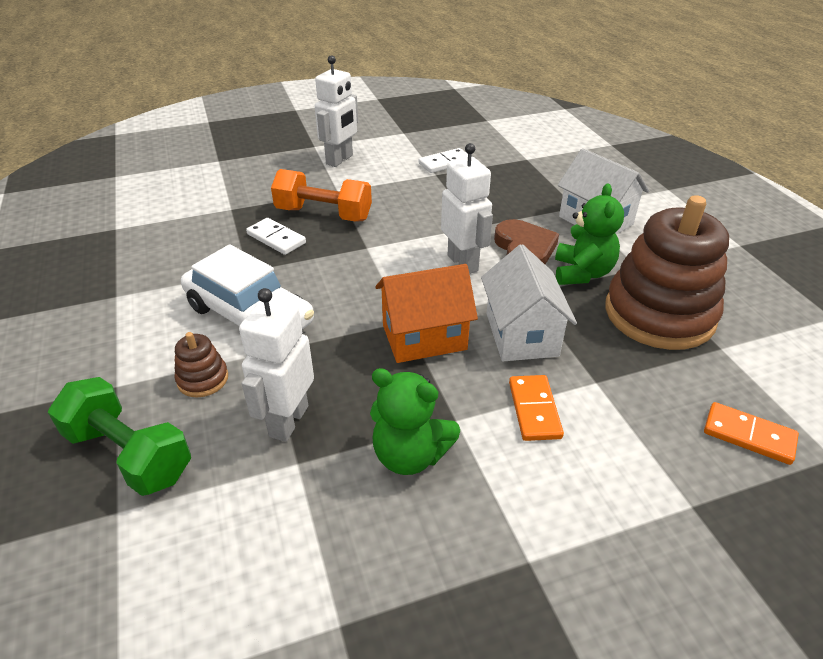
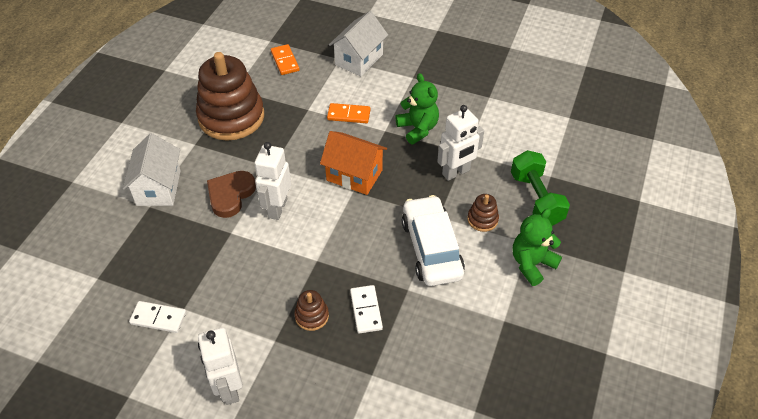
camera: 140 degrees left, 10 degrees up
orange dumbbell [271,169,372,222] -> brown stacking toy [294,290,329,331]
white robot [315,55,358,167] -> white robot turned 90 degrees counterclockwise [198,327,243,405]
white house [481,244,577,361] -> white house moved to [329,11,388,76]
orange domino [509,375,564,441] -> orange domino turned 60 degrees clockwise [327,103,371,123]
green teddy bear [555,184,624,285] -> green teddy bear moved to [513,209,562,286]

